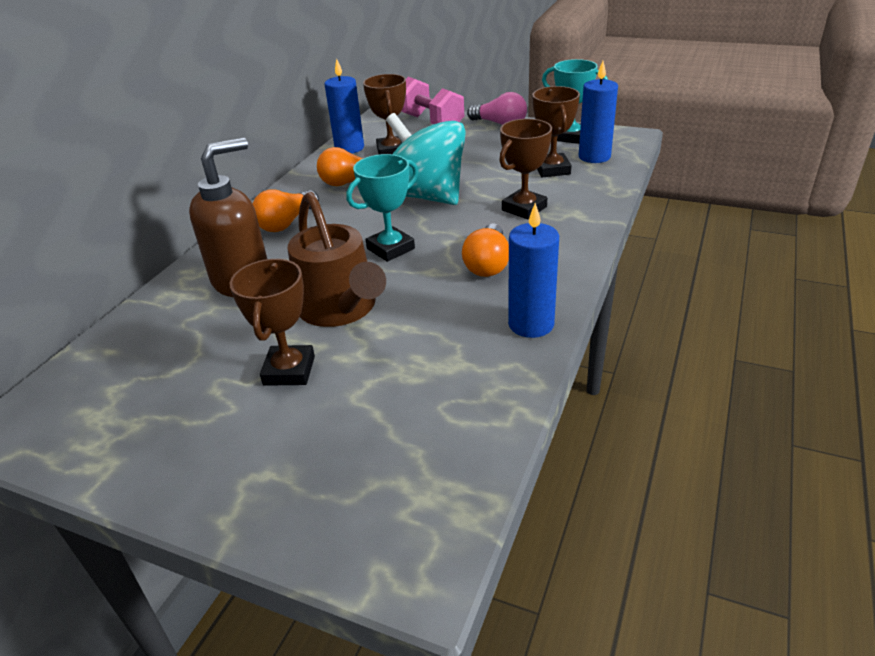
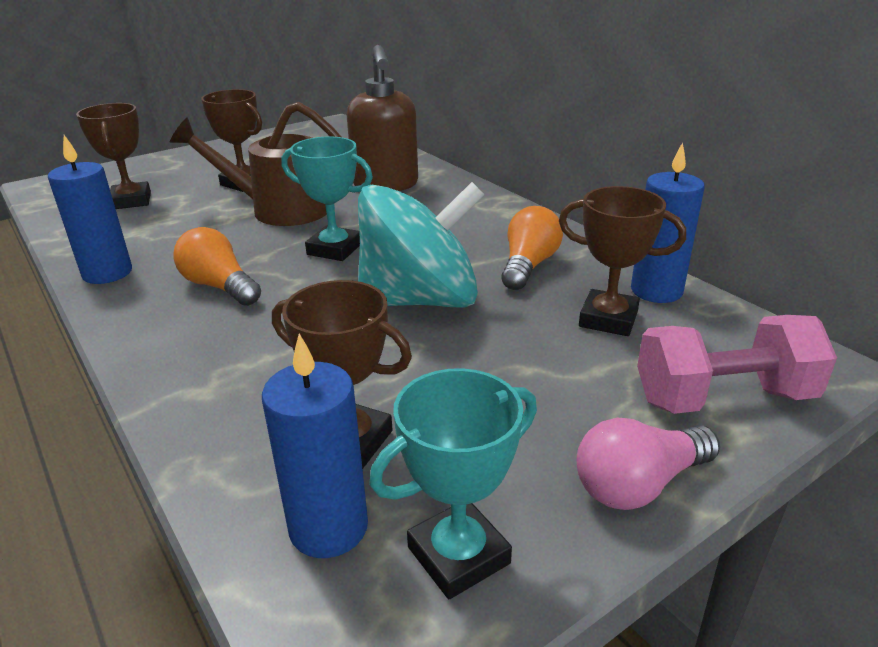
camera: 120 degrees right, 5 degrees down
orange light bulb [252,189,319,232] -> none
turquoise trophy [347,154,418,262] -> turquoise trophy turned 60 degrees counterclockwise [282,137,373,261]
brown trophy [499,119,552,219] -> brown trophy moved to [76,103,151,209]

